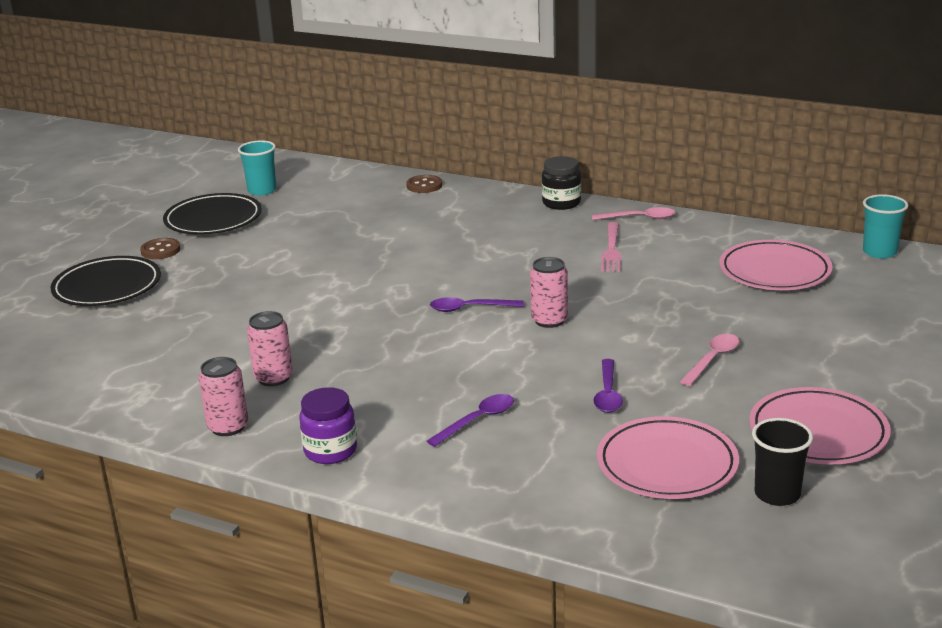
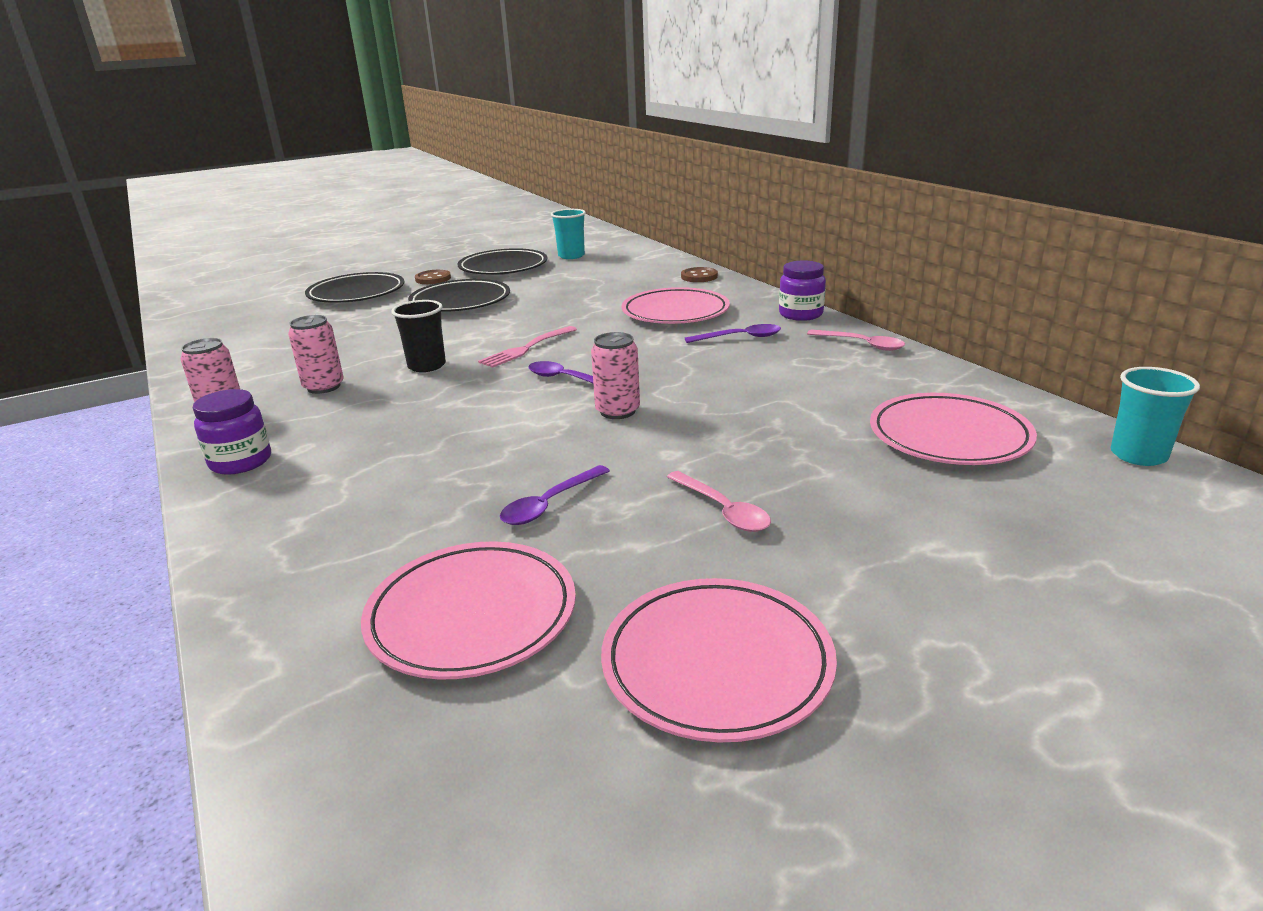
camera: 35 degrees right, 0 degrees up
purple spoon [427,394,514,447] -> purple spoon moved to [685,324,781,343]
black jar [542,156,581,210] -> purple jar [779,260,826,321]
pink fork [601,222,621,272] -> pink fork moved to [478,326,577,368]
pink spoon [680,334,739,386] -> pink spoon turned 75 degrees clockwise [667,471,771,532]
black cup [752,418,813,506] -> black cup moved to [391,300,446,372]
none -> black plate [408,279,510,312]
none -> pink plate [621,287,730,324]

